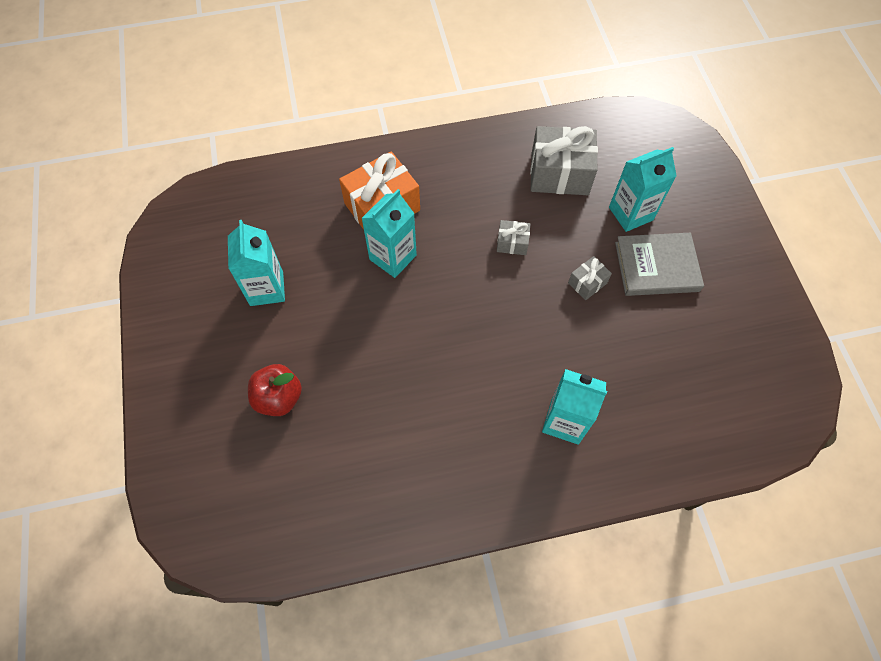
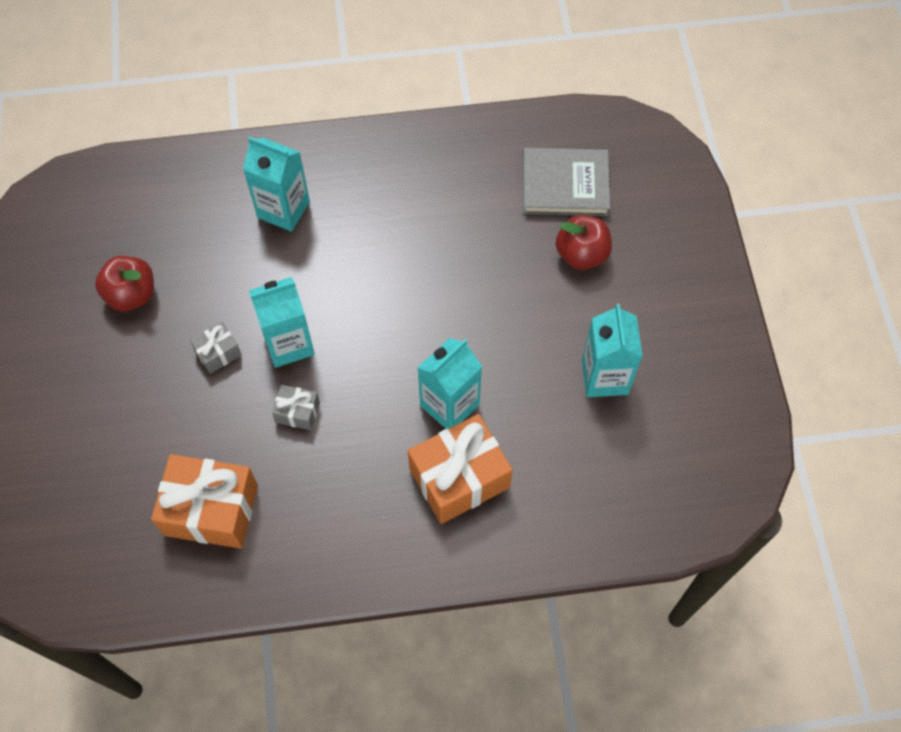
camera: 175 degrees left, 0 degrees up
grey gift [530,126,598,195] -> orange gift [151,454,258,549]
turquoise carton [609,147,677,232] -> turquoise carton moved to [249,277,315,368]
grey book [615,233,704,296] -> grey book moved to [523,148,610,216]
none -> red apple [95,256,154,311]

